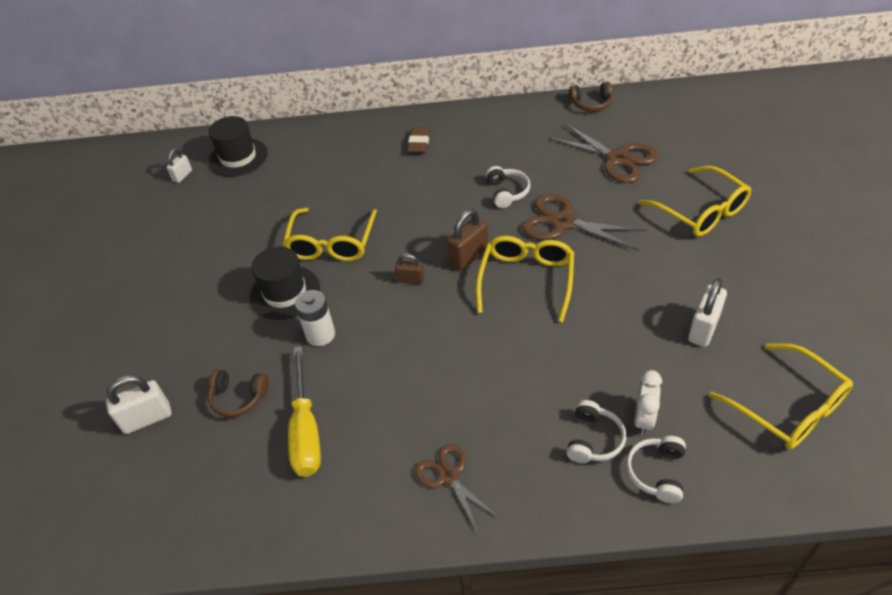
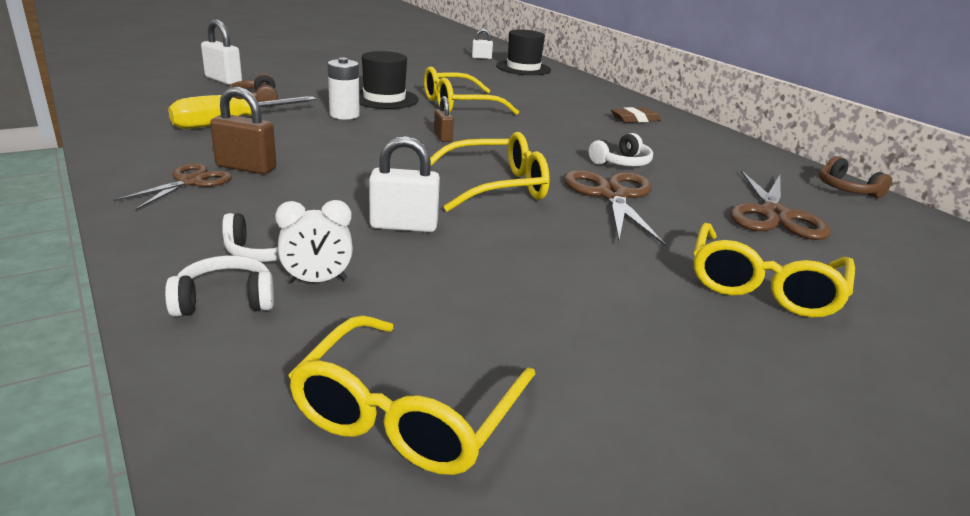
camera: 55 degrees right, 20 degrees down
brown padlock [447,209,488,271] -> brown padlock moved to [210,87,277,174]
white padlock [688,278,727,347] -> white padlock moved to [369,136,440,232]

